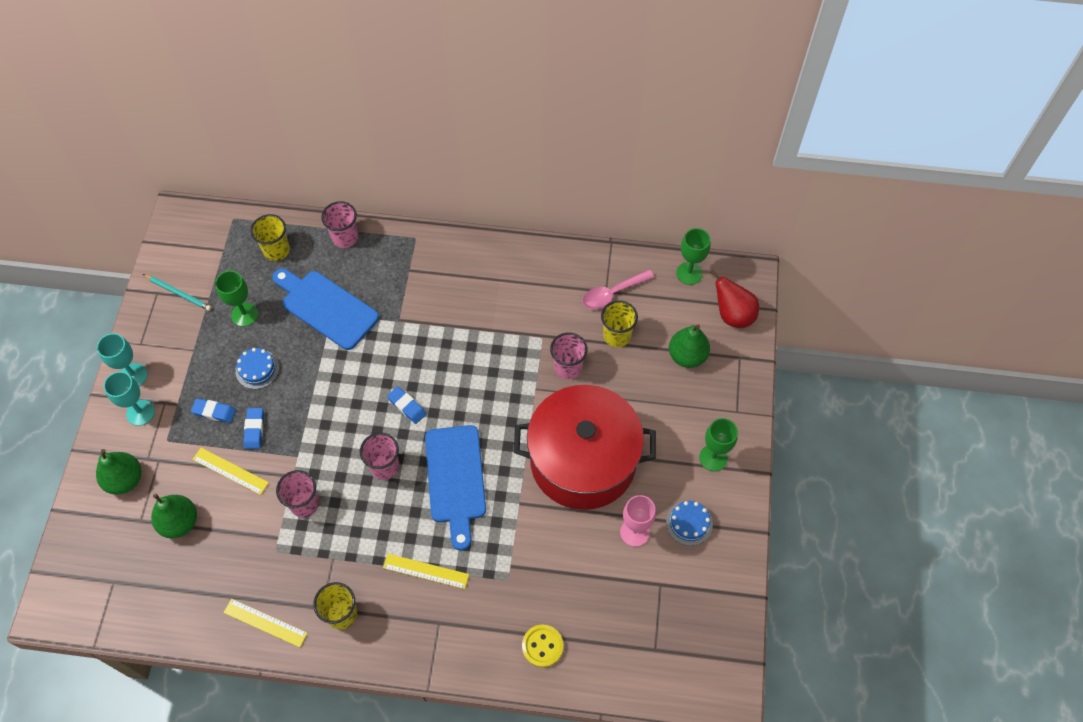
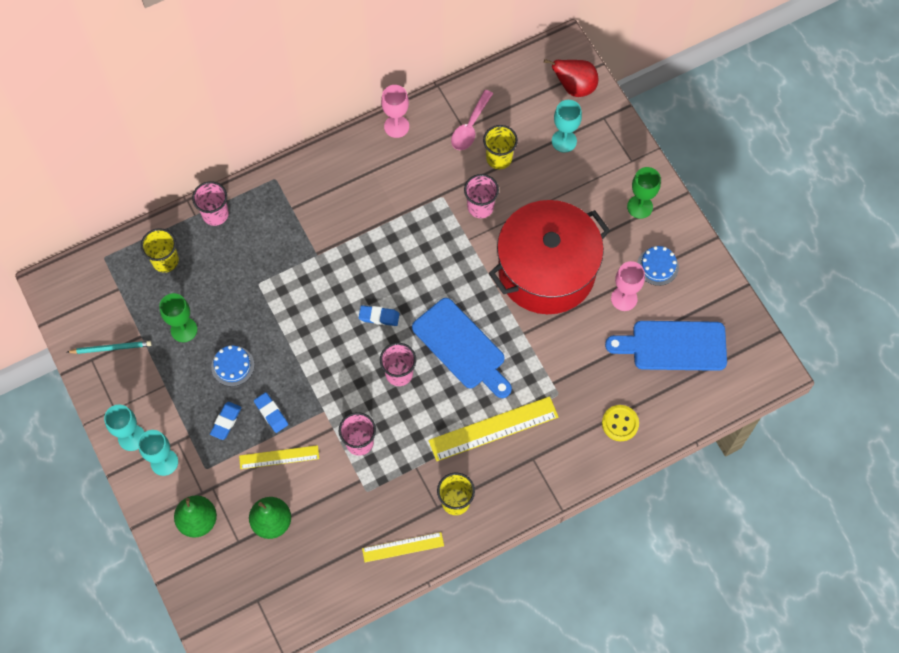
camera: 35 degrees left, 5 degrees up
blue eraser [191,398,236,423] -> blue eraser turned 45 degrees counterclockwise [210,402,241,440]
blue cutting board [272,268,379,350] -> blue cutting board moved to [605,321,727,371]
yellow ruler [383,554,469,589] -> yellow ruler [429,396,558,461], size x1.66
green pear [669,325,710,368] -> turquoise goblet [552,100,582,153]
green goblet [676,228,711,285] -> none
none -> pink goblet [381,85,409,138]

